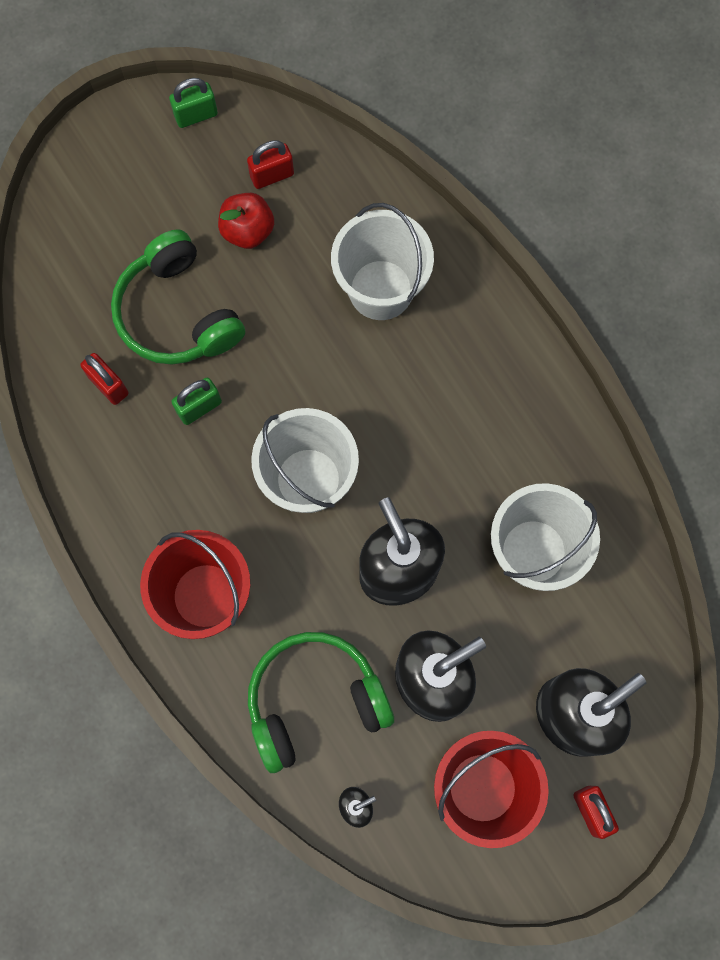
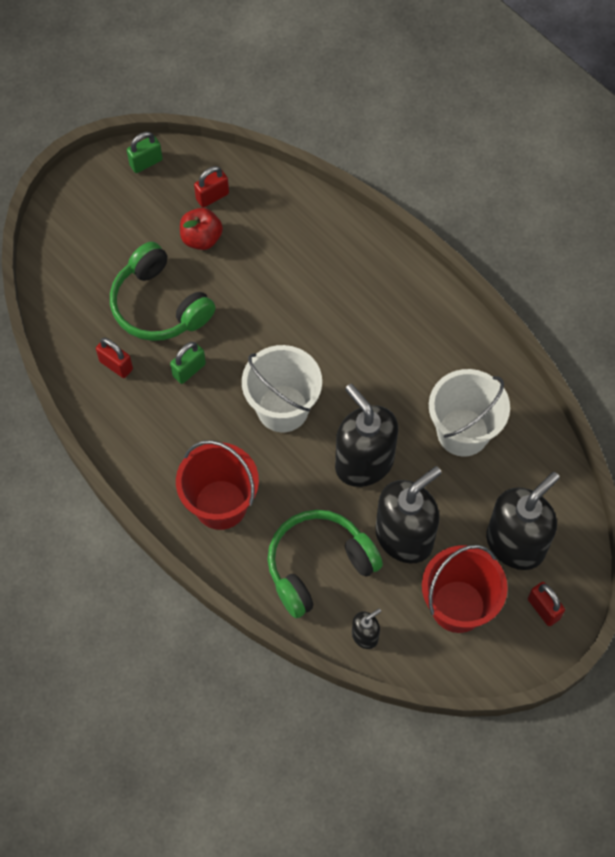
camera: 10 degrees left, 10 degrees down
white bucket [331,203,434,320] -> none

